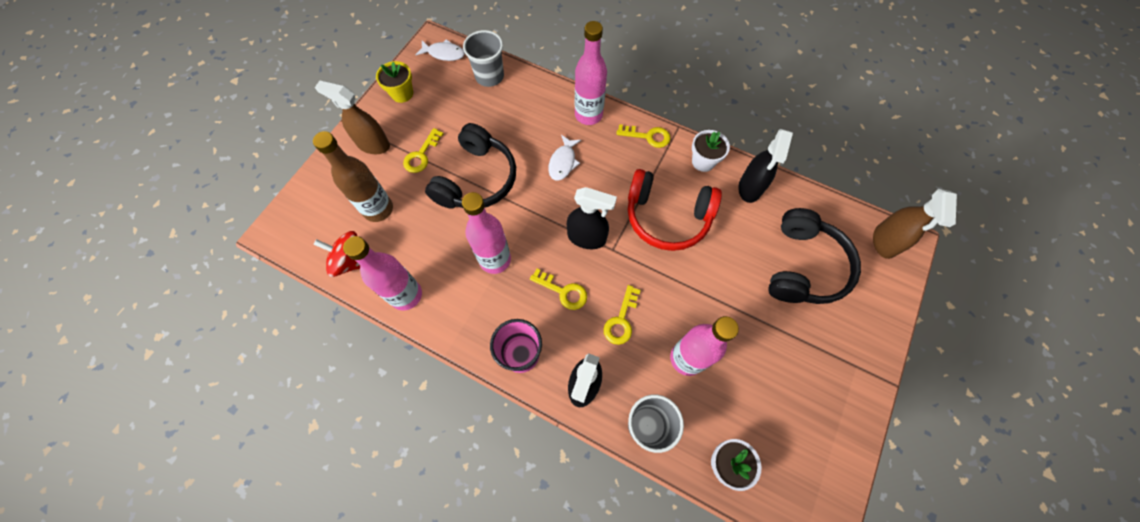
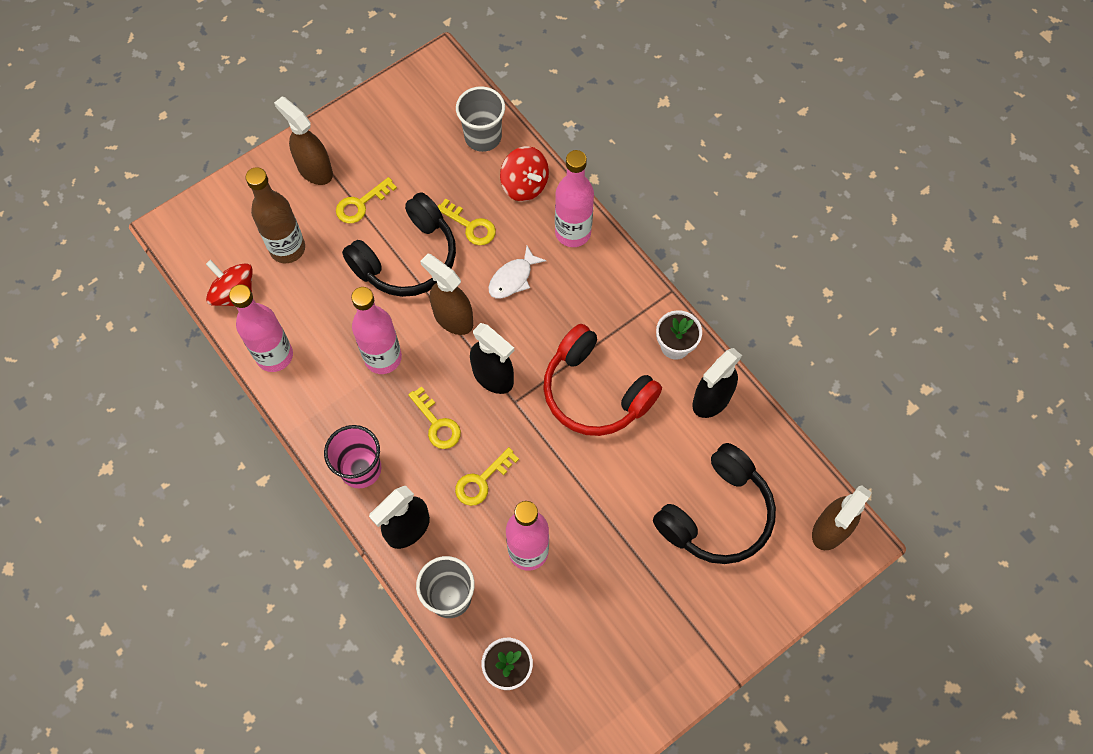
camera: 25 degrees right, 0 degrees up
yellow flower pot [376,61,413,103] -> none
white fish [415,39,465,61] -> none
yellow key [617,124,671,148] -> yellow key moved to [437,198,496,245]
none -> brown spray bottle [420,254,473,335]
none -> red spinning top [500,146,549,202]

